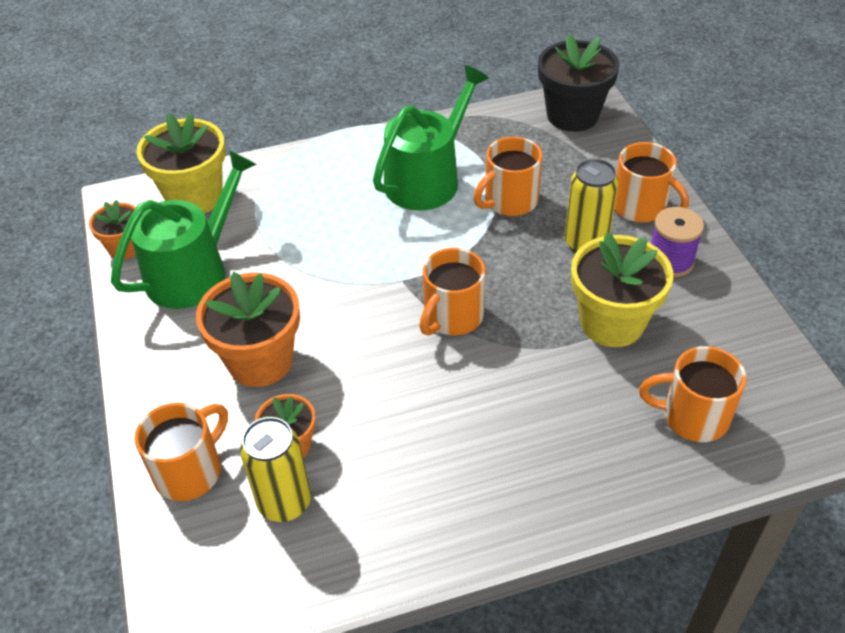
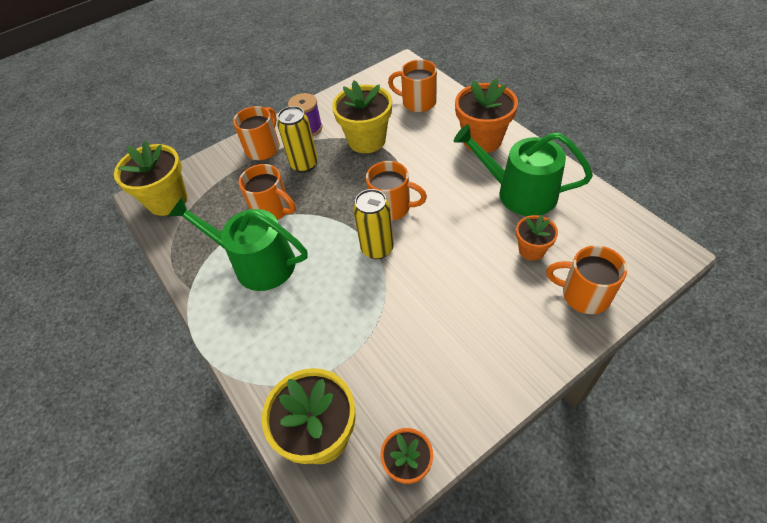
camera: 105 degrees left, 5 degrees up
green watering can [111,150,256,309] -> green watering can moved to [454,124,593,216]
orange flower pot [196,272,300,387] -> orange flower pot moved to [455,78,518,153]
yellow can [240,417,311,522] -> yellow can moved to [353,189,394,259]
black flower pot [538,34,619,132] -> yellow flower pot [114,140,187,216]
orange mug [639,346,747,442] -> orange mug turned 120 degrees clockwise [388,60,437,112]

